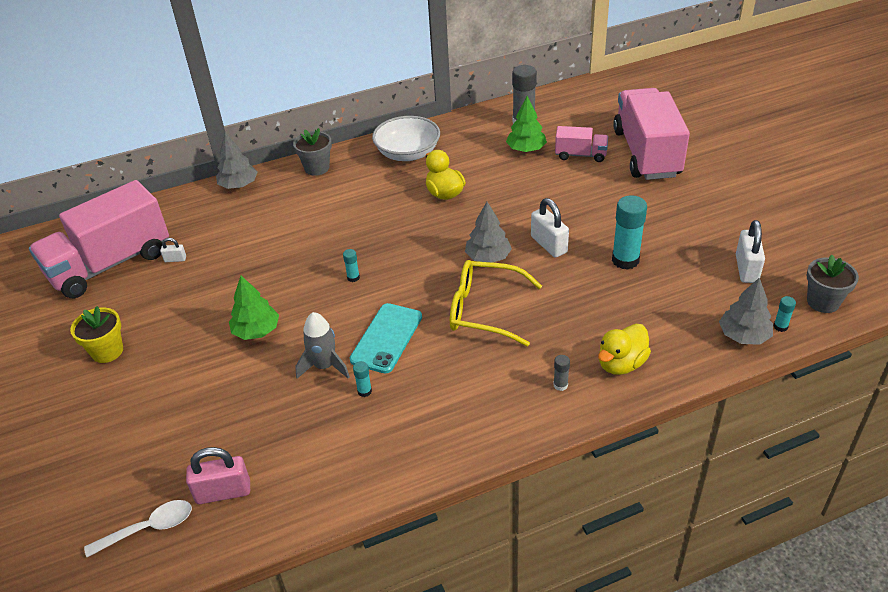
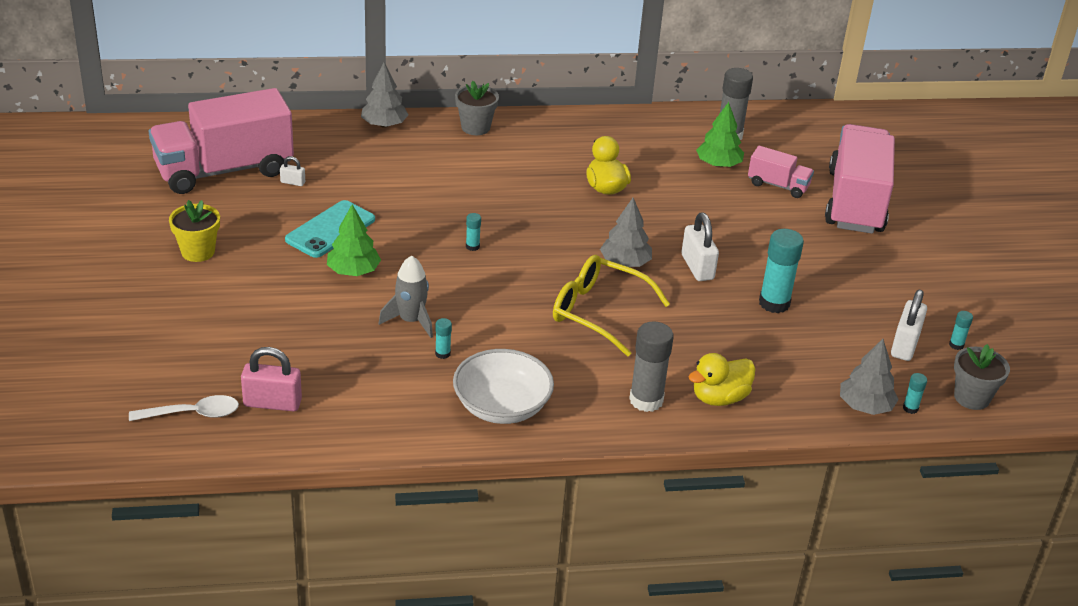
camera: 10 degrees right, 5 degrees down
turquoise phone [350,303,422,374] -> turquoise phone moved to [285,200,375,258]
white bowl [372,116,440,161] -> white bowl moved to [453,349,554,424]
grey glue stick [553,355,570,391] -> grey glue stick [629,321,674,412], size x2.16
none -> turquoise glue stick [949,311,973,350]

